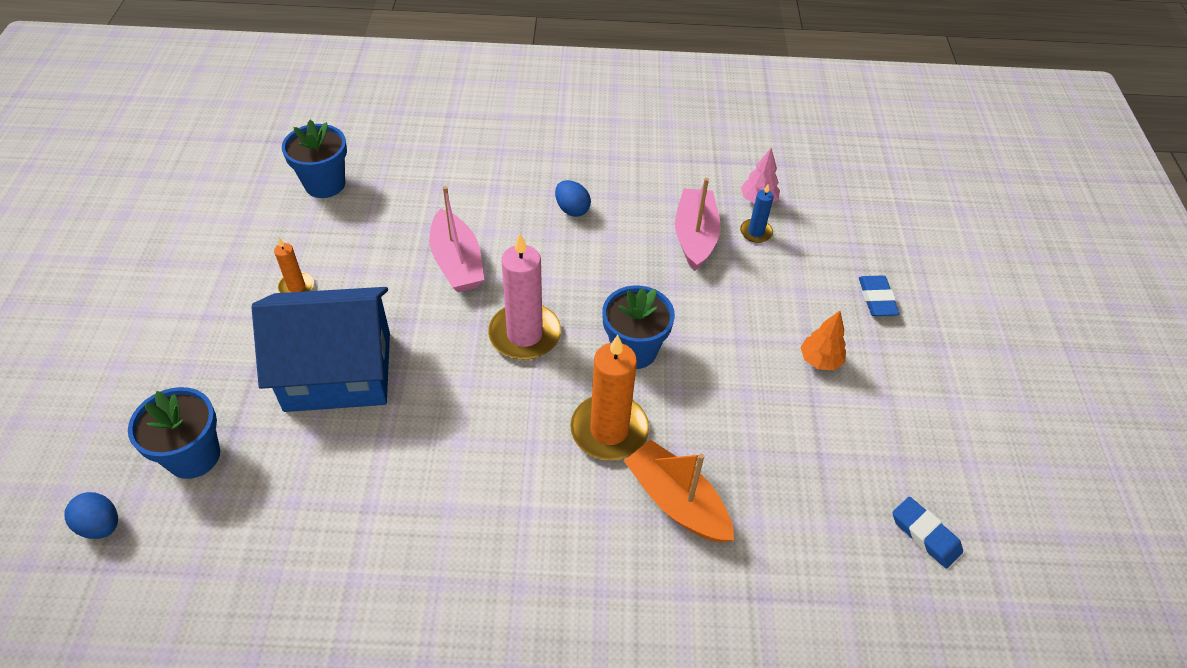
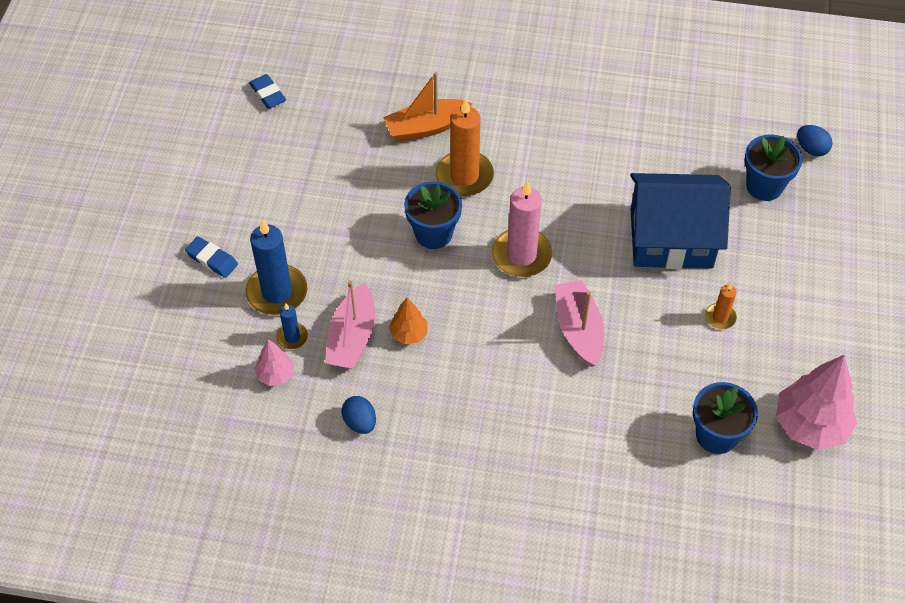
camera: 170 degrees left, 5 degrees up
blue egg [555,180,591,217] -> blue egg moved to [342,396,376,434]
orange boat [624,439,734,542] -> orange boat turned 105 degrees clockwise [383,72,473,142]
orange tree [800,311,846,370] -> orange tree moved to [389,297,428,344]
blue eraser [859,275,900,316] -> blue eraser turned 60 degrees counterclockwise [185,236,238,278]
none -> blue candle [246,219,307,315]
none -> pink tree [776,355,857,450]

